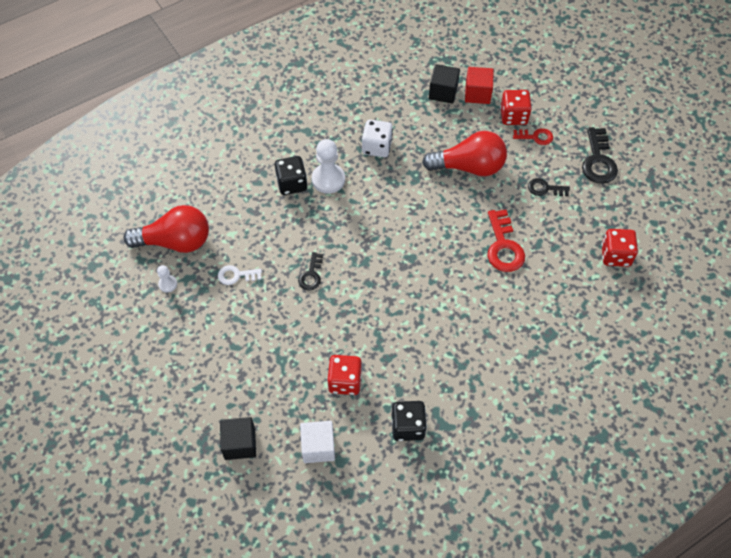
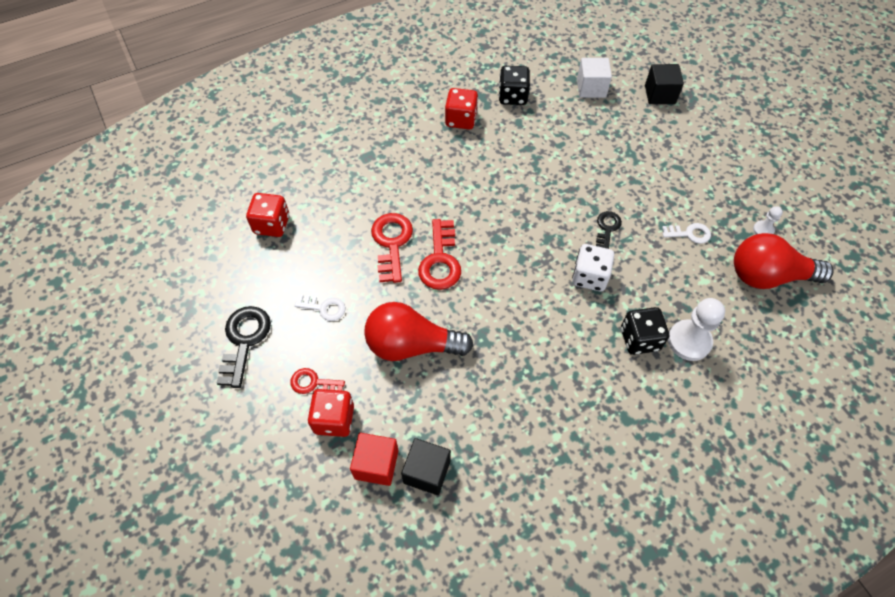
camera: 175 degrees left, 0 degrees up
white pawn [312,139,345,194] -> white pawn moved to [668,298,725,361]
red dice [327,355,362,395] -> red dice moved to [445,88,478,129]
white dice [362,120,393,157] -> white dice moved to [572,244,614,291]
black key [528,178,570,196] -> white key [295,295,345,321]
none -> red key [418,219,461,290]

